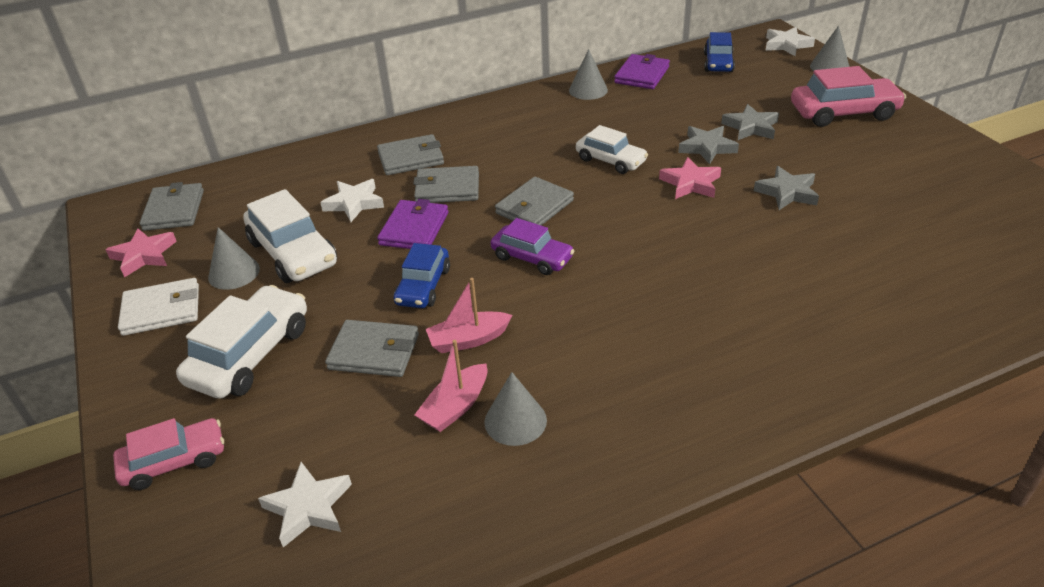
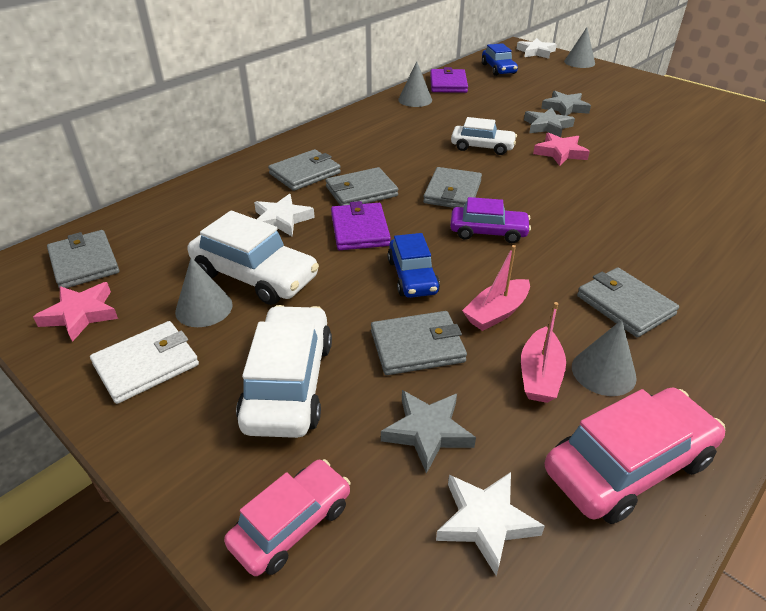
camera: 25 degrees left, 0 degrees up
grey star [754,166,819,210] -> grey star moved to [381,390,476,474]
pink car [791,66,906,127] -> pink car moved to [545,387,726,524]
none -> grey wallet [577,268,679,337]

